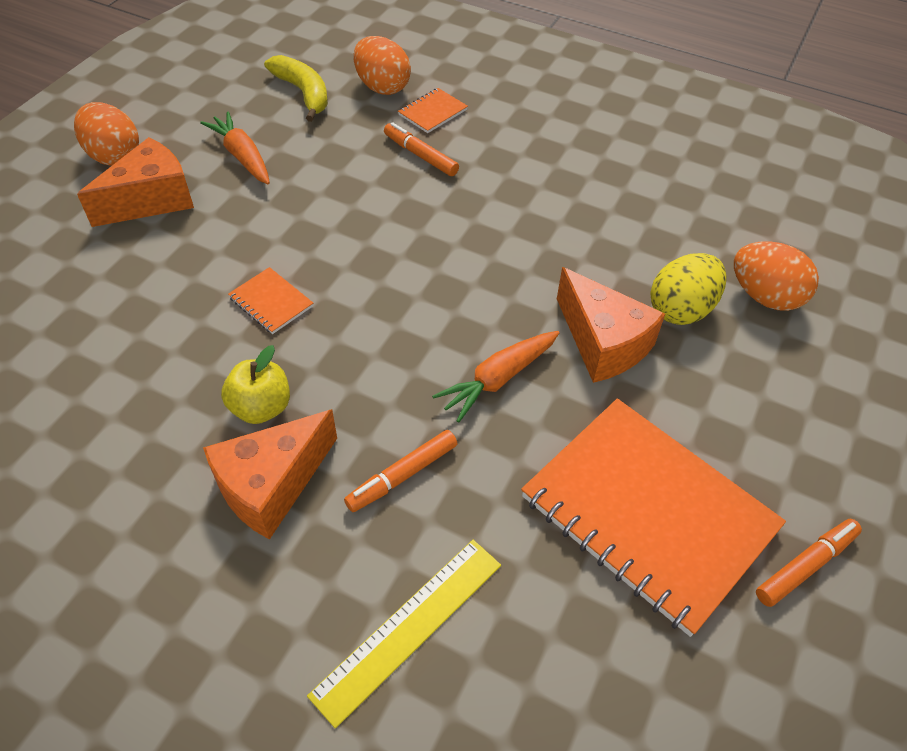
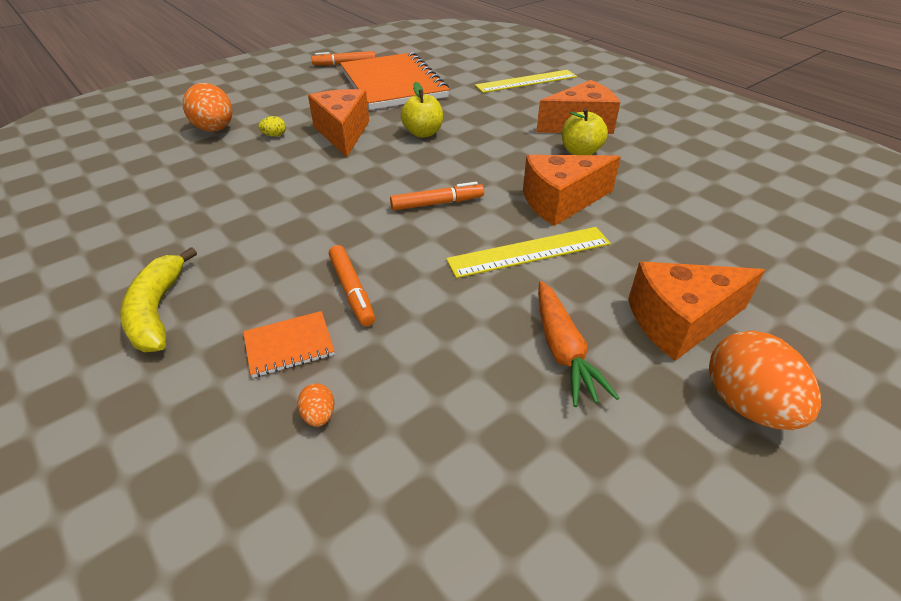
camera: 155 degrees left, 10 degrees down
orange notebook [228,267,313,334] -> orange cheese [523,155,621,226]
yellow banana [264,55,328,122] -> yellow banana moved to [120,247,197,352]
orange marker [344,430,458,512] -> orange marker moved to [390,182,484,210]
orange egg [353,36,411,95] -> orange egg [297,383,334,427], size x0.43
orange carrot [432,331,560,422] -> yellow apple [401,82,443,138]
yellow egg [650,253,727,325] -> yellow egg [258,116,286,137], size x0.43
none -> yellow ruler [446,227,611,278]

